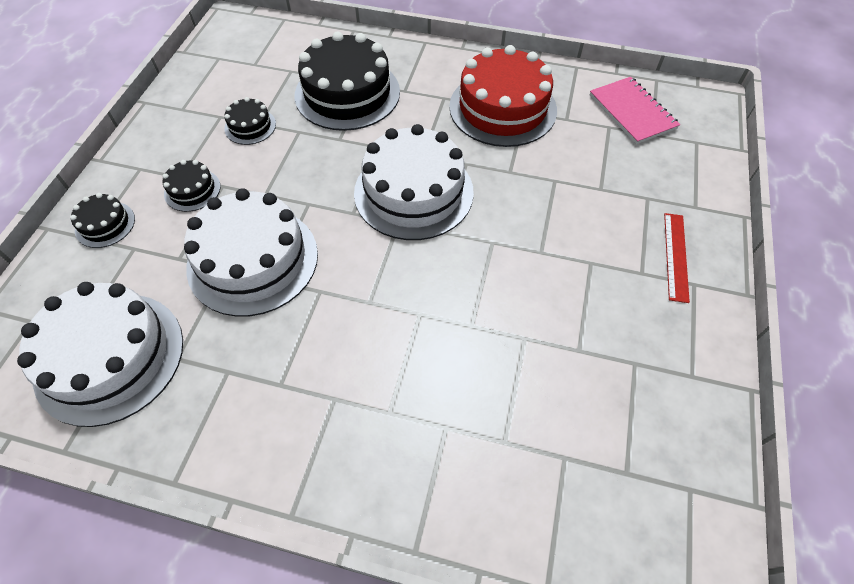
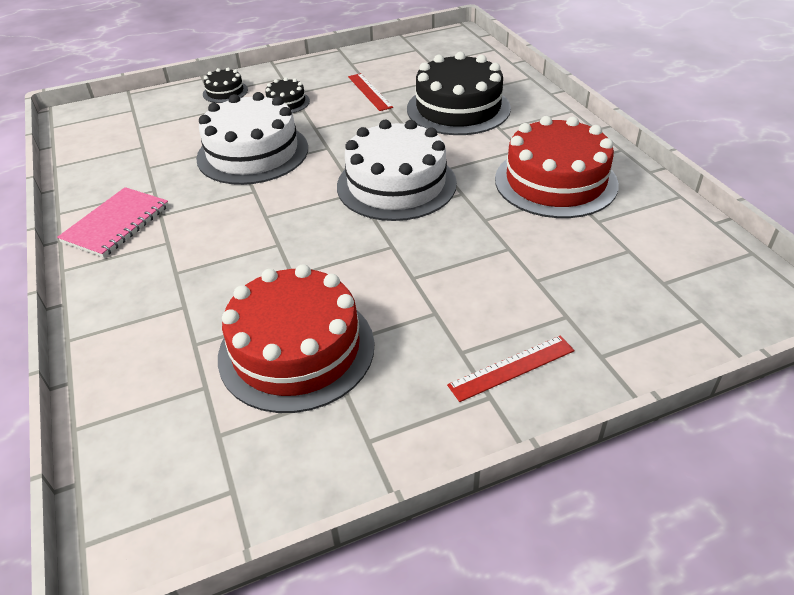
camera: 55 degrees right, 15 degrees down
white cake [17,282,183,427] -> none
black cake [224,97,276,145] -> red ruler [348,73,393,111]
pink notebook [590,77,680,144] -> pink notebook moved to [57,187,169,258]
none -> red cake [218,264,375,413]

